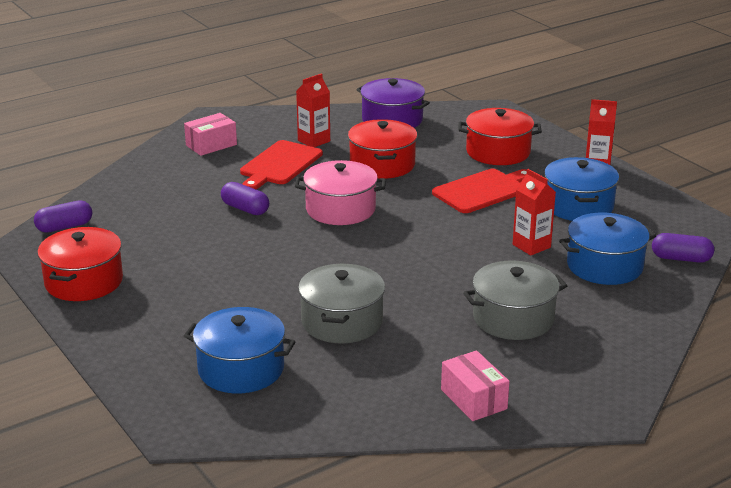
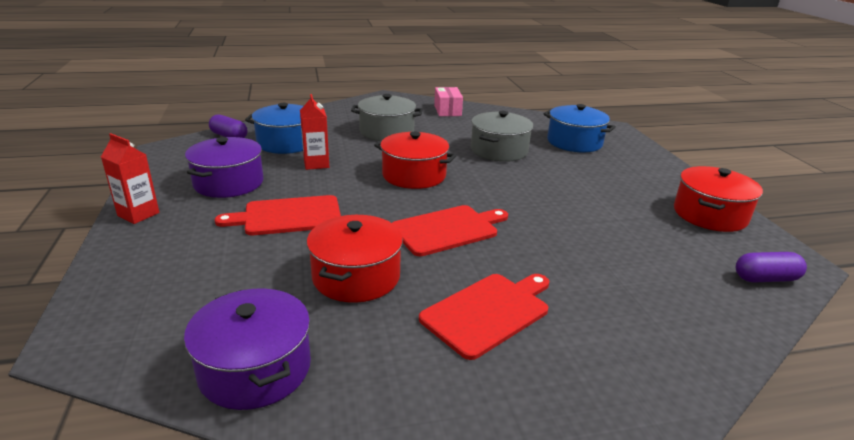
camera: 160 degrees left, 0 degrees up
pink box [184,113,237,156] -> none
purple capsule [221,182,269,215] -> none
pink pot [295,160,386,225] -> red cutting board [392,205,508,256]
red carton [296,73,330,147] -> none
red pot [458,108,542,165] -> red pot moved to [374,132,456,189]
blue pot [544,157,619,221] -> purple pot [185,137,264,198]

